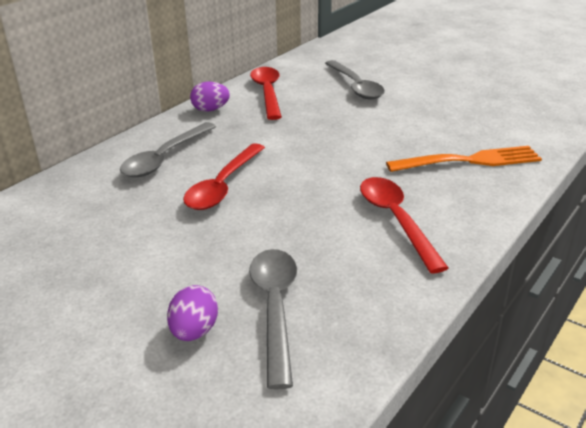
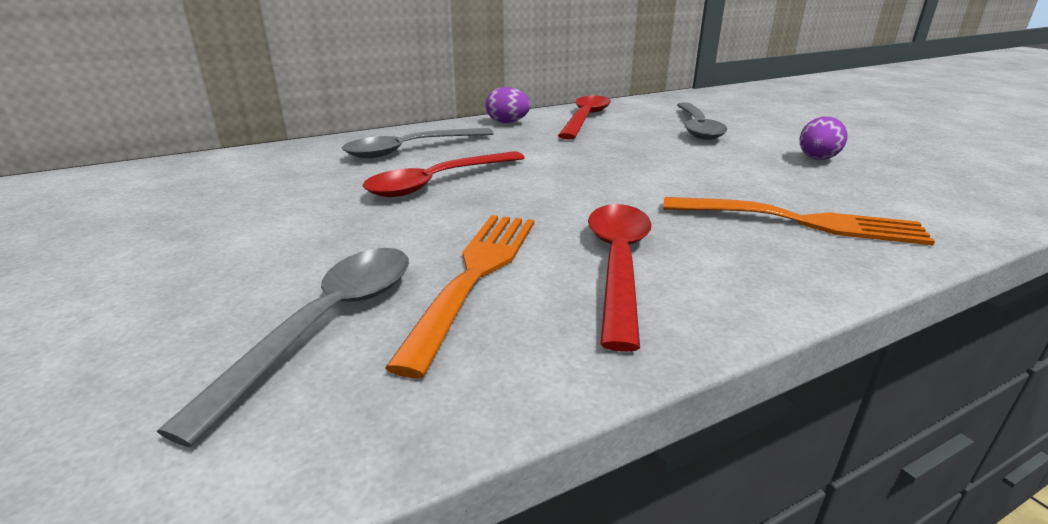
camera: 25 degrees right, 5 degrees down
purple egg [167,285,218,341] -> purple egg moved to [800,117,848,160]
none -> orange fork [385,215,534,378]

